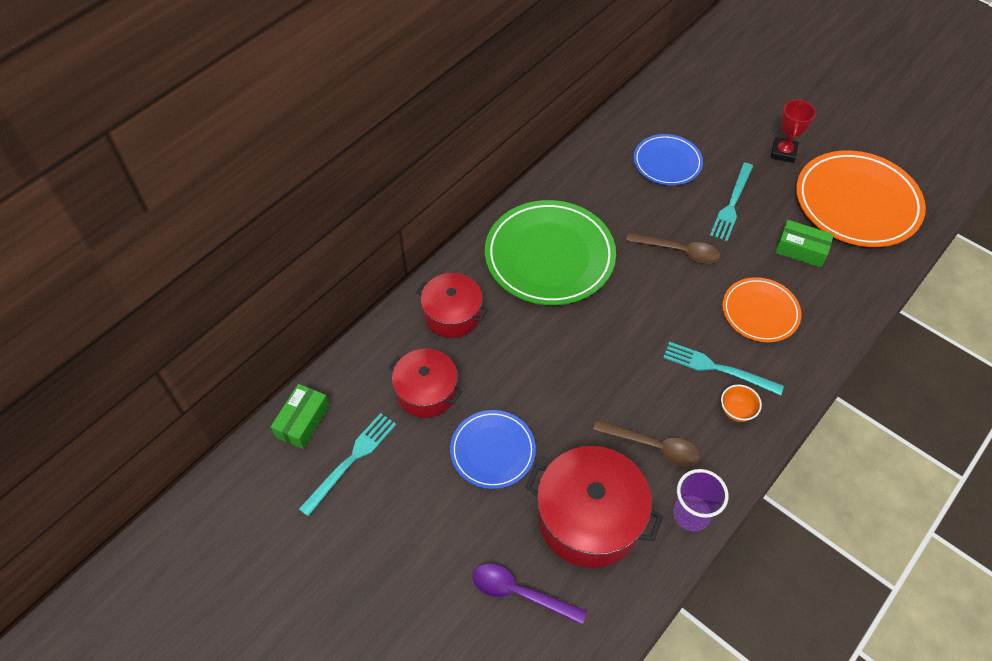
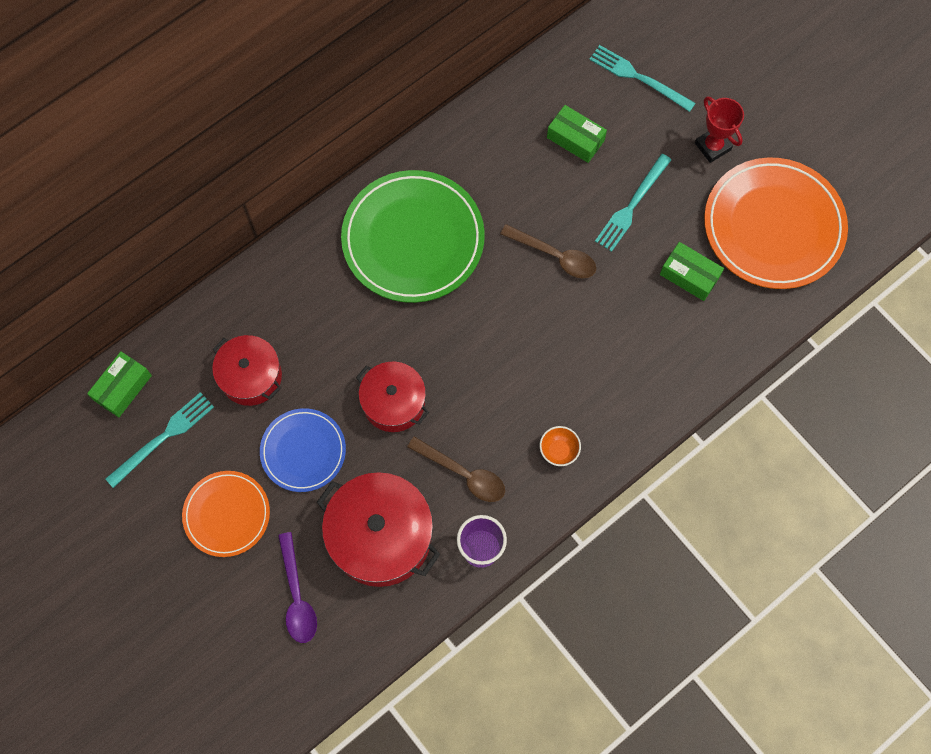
camera: 10 degrees right, 15 degrees up
red pot [416,273,488,338] -> red pot moved to [356,362,429,432]
purple spoon [472,564,587,625] -> purple spoon turned 135 degrees counterclockwise [278,532,317,643]
blue plate [633,134,703,186] -> green box [547,105,607,163]
turquoise fork [663,342,784,396] -> turquoise fork moved to [589,45,696,112]
orange plate [722,277,801,342] -> orange plate moved to [182,471,270,557]
red trophy [771,99,816,163] -> red trophy turned 60 degrees counterclockwise [695,97,744,163]

